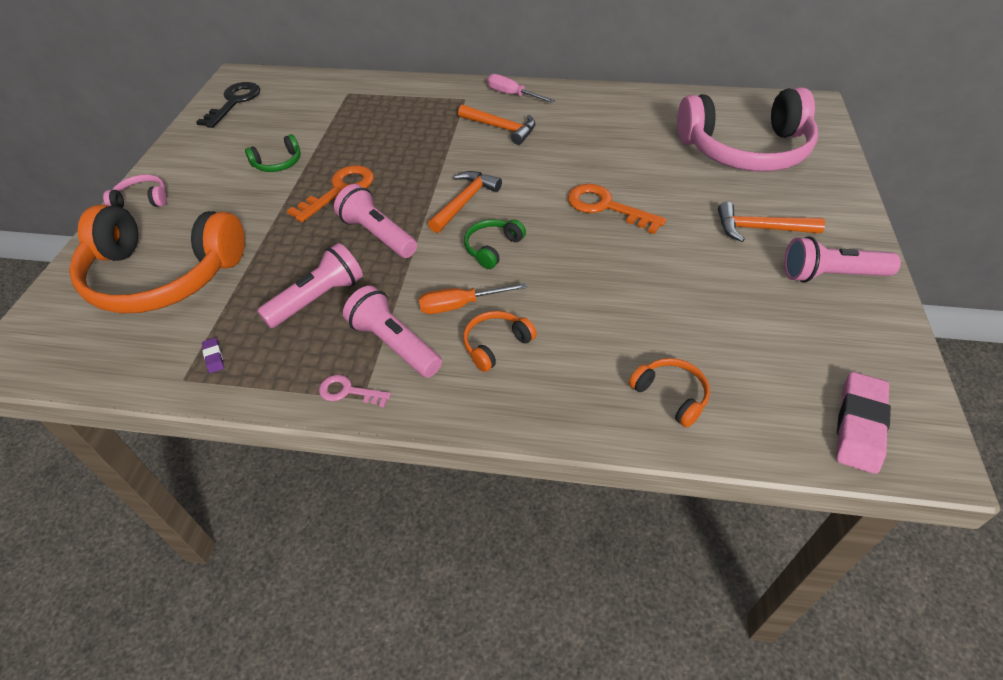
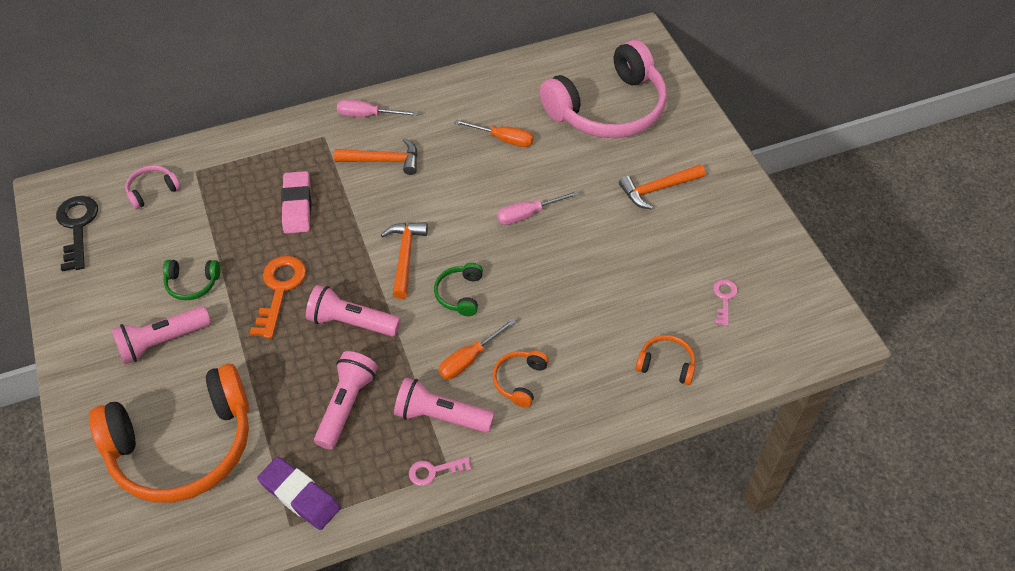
camera: 30 degrees left, 5 degrees up
pink headphones [103,174,167,208] -> pink headphones moved to [126,165,181,209]
purple eraser [202,338,224,373] -> purple eraser [257,456,340,530], size x2.36
green headphones [245,134,301,172] -> green headphones turned 60 degrees clockwise [163,260,221,300]
orange key [568,184,666,234] -> pink screwdriver [497,191,579,225]
pink flashlight [784,236,901,282] -> pink flashlight moved to [111,306,211,364]
pink eraser [836,372,891,474] -> pink eraser moved to [281,171,311,234]
none -> orange screwdriver [454,119,534,147]
none -> pink key [713,279,738,326]

